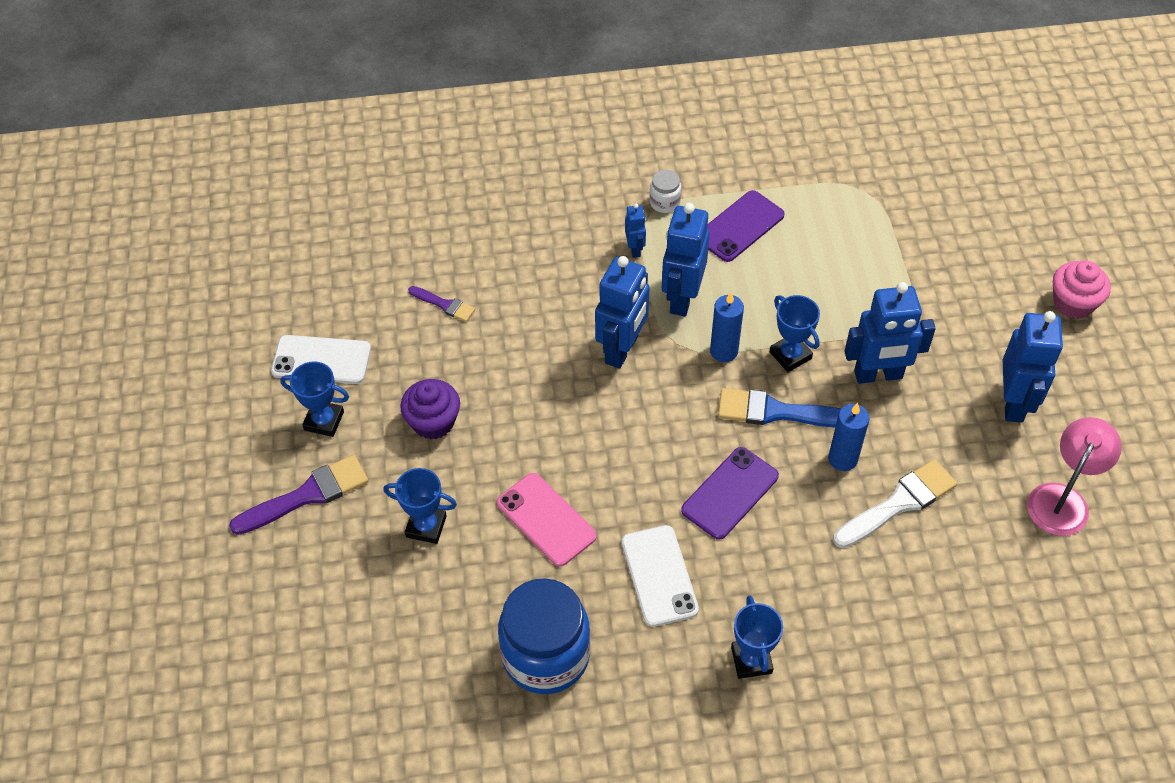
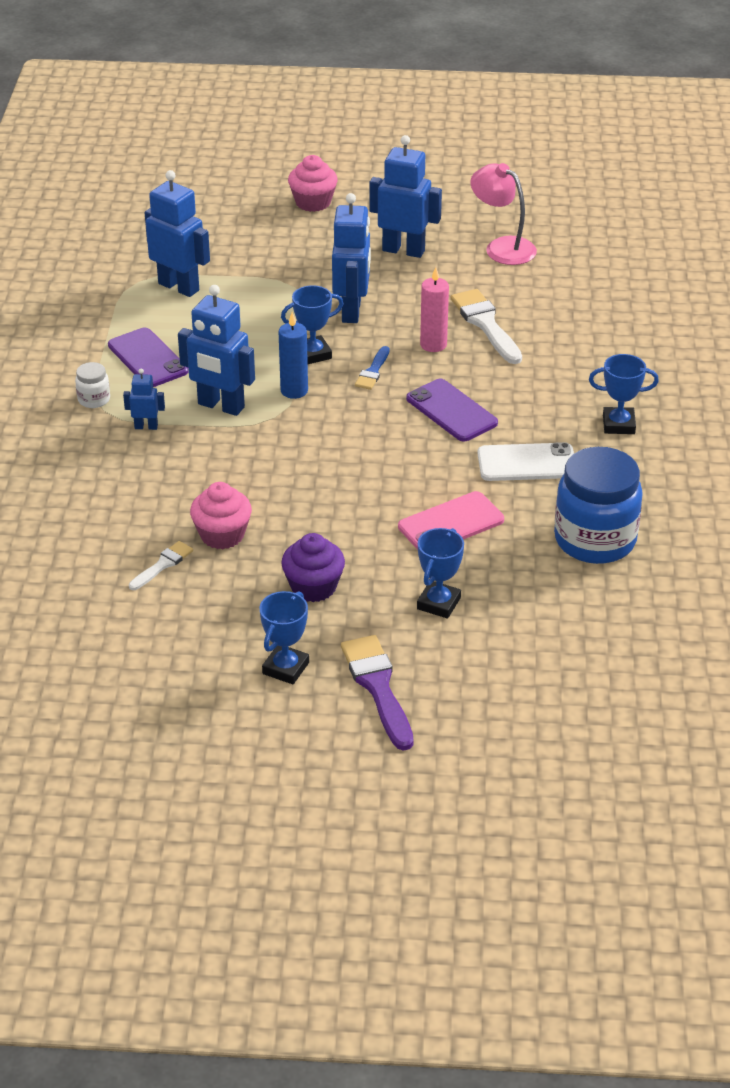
camera: 80 degrees left, 15 degrees down
white phone [271,335,371,384] -> none
purple brush [408,286,475,322] -> white brush [129,541,193,590]
blue robot [595,256,650,369] -> blue robot moved to [145,170,210,297]
blue brush [718,388,841,427] -> blue brush [355,346,390,390], size x0.56
blue candle [828,403,870,471] -> pink candle [420,267,449,352]
none -> pink cupcake [190,482,252,549]

